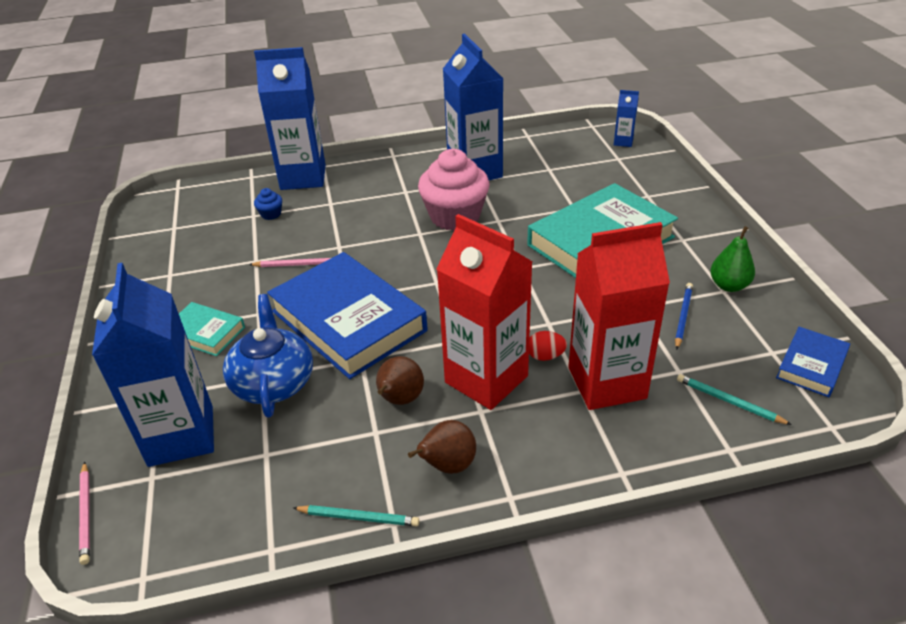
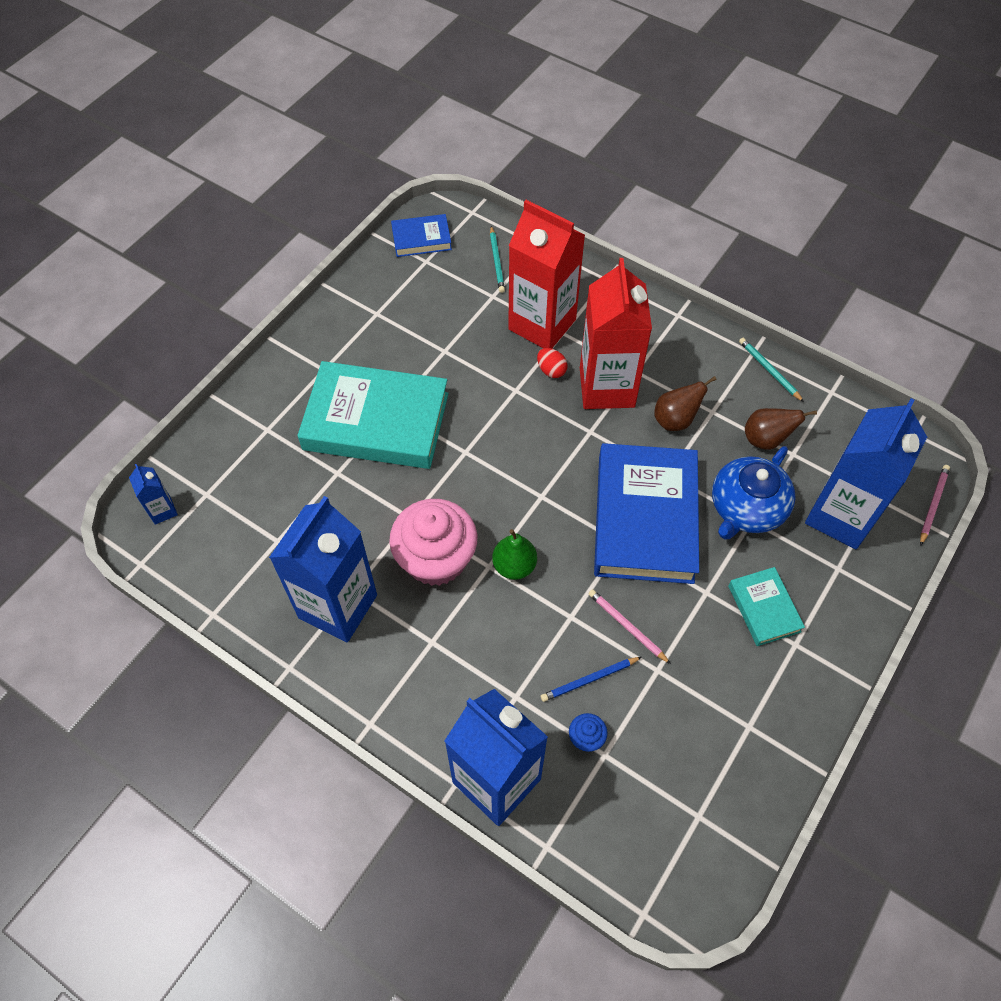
camera: 135 degrees left, 20 degrees up
brown pear [408,420,476,474] -> brown pear moved to [745,408,817,450]
blue pencil [675,283,693,350] -> blue pencil moved to [541,657,641,702]
green pear [710,226,755,292] -> green pear moved to [492,529,537,580]

